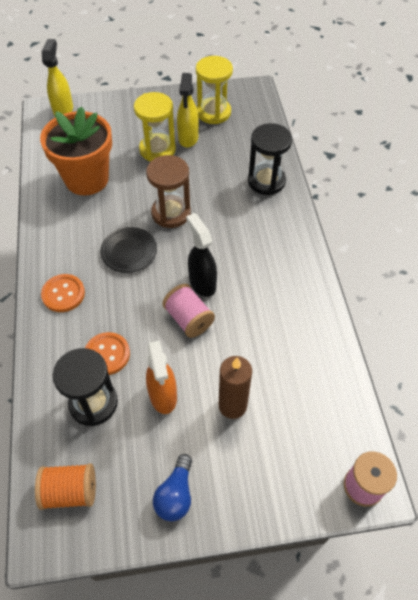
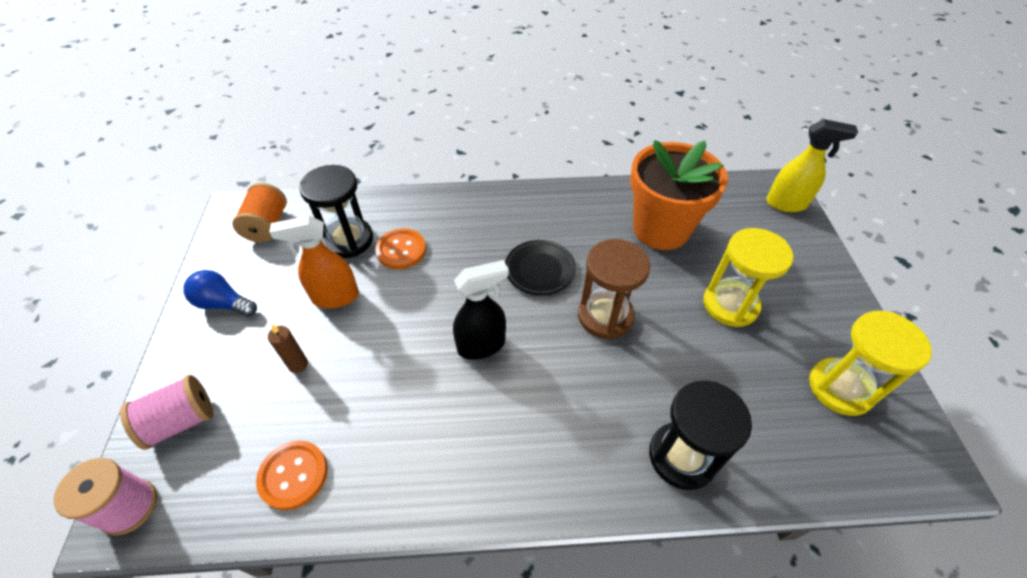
camera: 95 degrees right, 5 degrees down
orange button [41,274,85,312] -> orange button moved to [256,440,328,510]
pink spool [162,284,215,338] -> pink spool moved to [120,375,213,450]
yellow spray bottle [177,73,199,148] -> none
brown candle [219,356,252,419] -> brown candle [268,325,308,373], size x0.56

